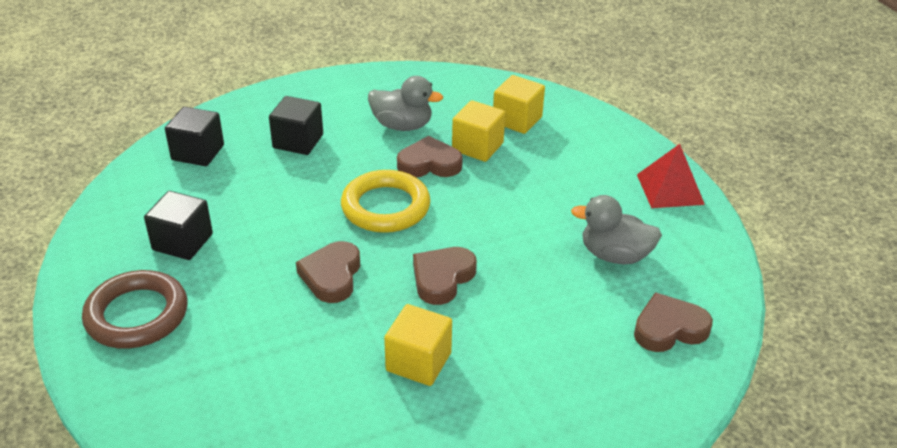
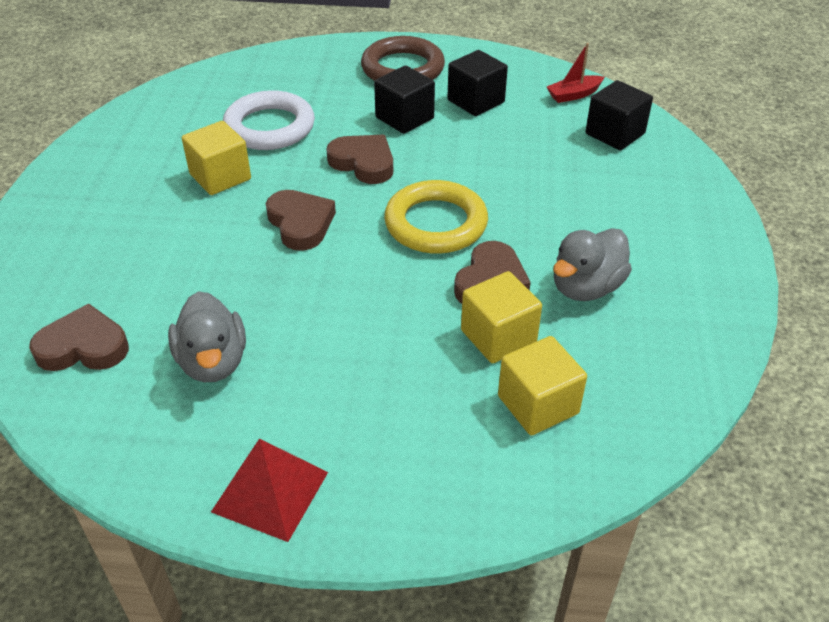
camera: 120 degrees right, 5 degrees up
black cube [269,96,323,155] -> black cube moved to [374,65,435,134]
grey duck [571,195,662,264] -> grey duck turned 120 degrees clockwise [168,291,246,382]
brown heart [634,292,713,352] -> brown heart turned 105 degrees counterclockwise [29,304,129,371]
none -> white ring [223,90,315,150]
none -> red boat [547,43,604,103]

